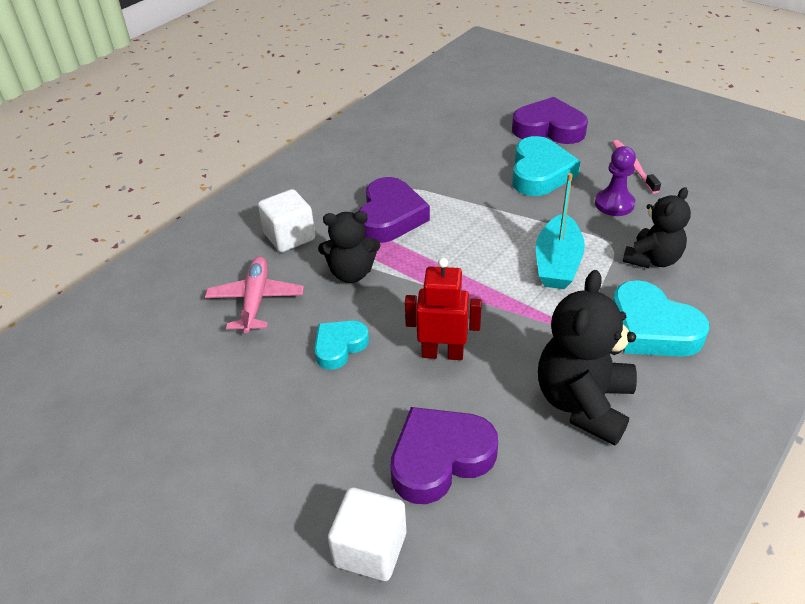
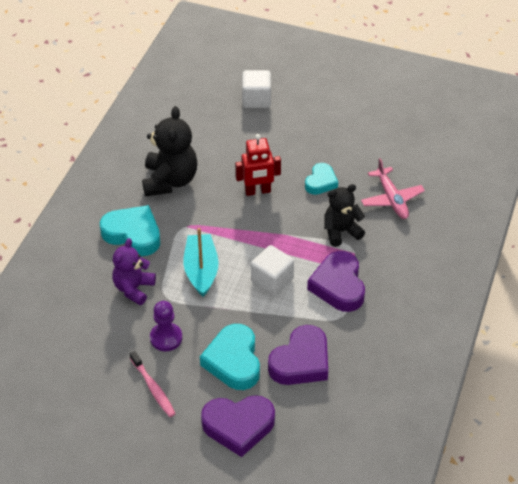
camera: 160 degrees right, 5 degrees up
white cube [258,189,315,252] -> white cube moved to [251,245,294,296]
purple heart [390,407,498,504] -> purple heart moved to [268,325,328,385]
black teddy bear [622,187,691,268] -> purple teddy bear [112,238,156,305]

